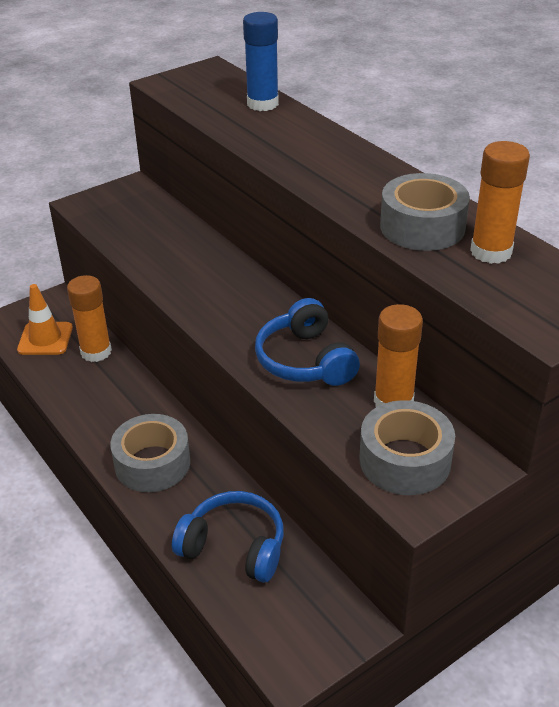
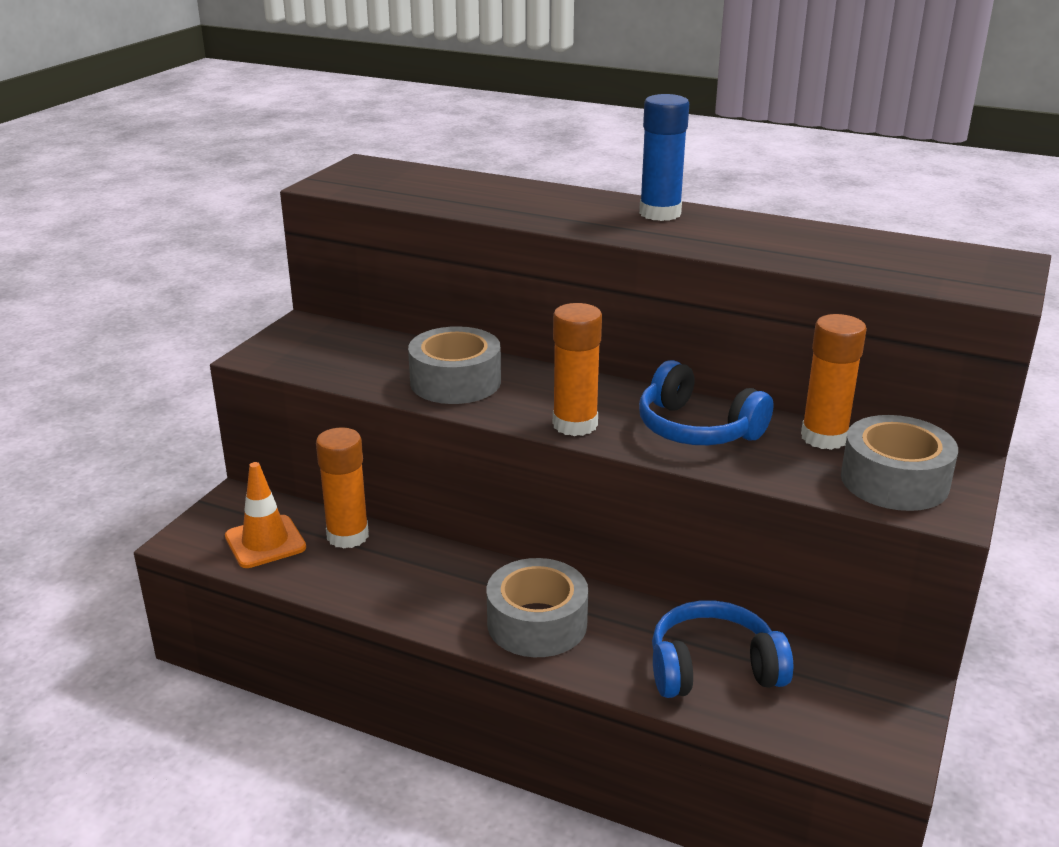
camera: 30 degrees left, 10 degrees down
blue glue stick [243,12,279,111] -> blue glue stick moved to [639,94,689,221]
grey tape [380,173,470,251] -> grey tape moved to [408,326,501,404]
orange glue stick [470,141,530,264] -> orange glue stick moved to [553,303,602,436]

